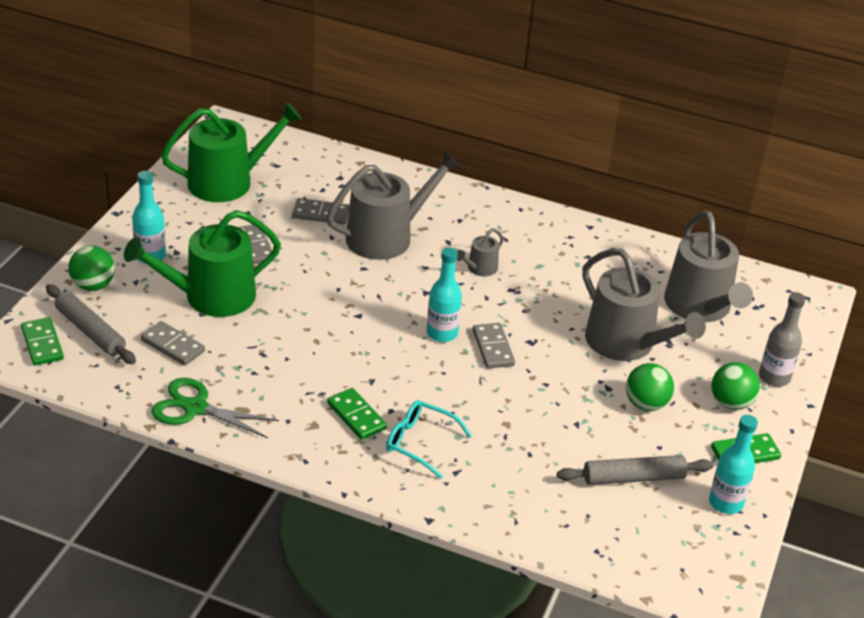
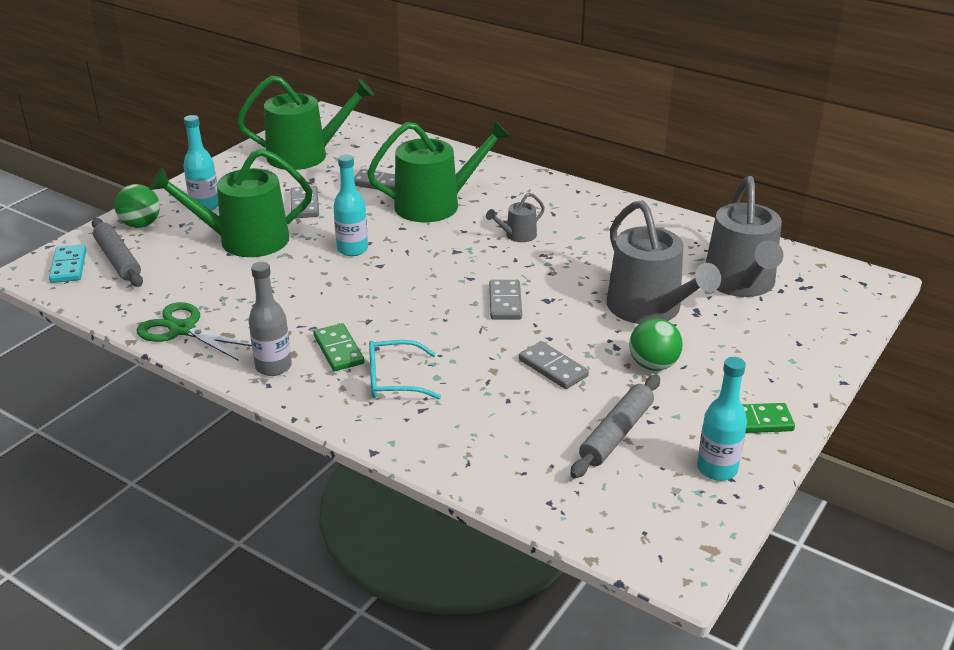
camera: 15 degrees right, 5 degrees down
green domino [21,317,64,366] -> turquoise domino [49,244,86,283]
grey domino [141,321,205,365] -> grey domino moved to [519,341,589,389]
grey watering can [326,150,461,260] -> green watering can [367,119,510,222]
turquoise glasses [386,400,472,479] -> turquoise glasses turned 45 degrees counterclockwise [369,340,441,399]
turquoise bottle [427,247,462,342] -> turquoise bottle moved to [333,154,368,256]
grey rolling pin [557,455,713,485] -> grey rolling pin turned 60 degrees counterclockwise [570,375,660,478]
green ball [712,362,760,410] -> none
grey bottle [759,292,805,387] -> grey bottle moved to [249,262,292,376]

